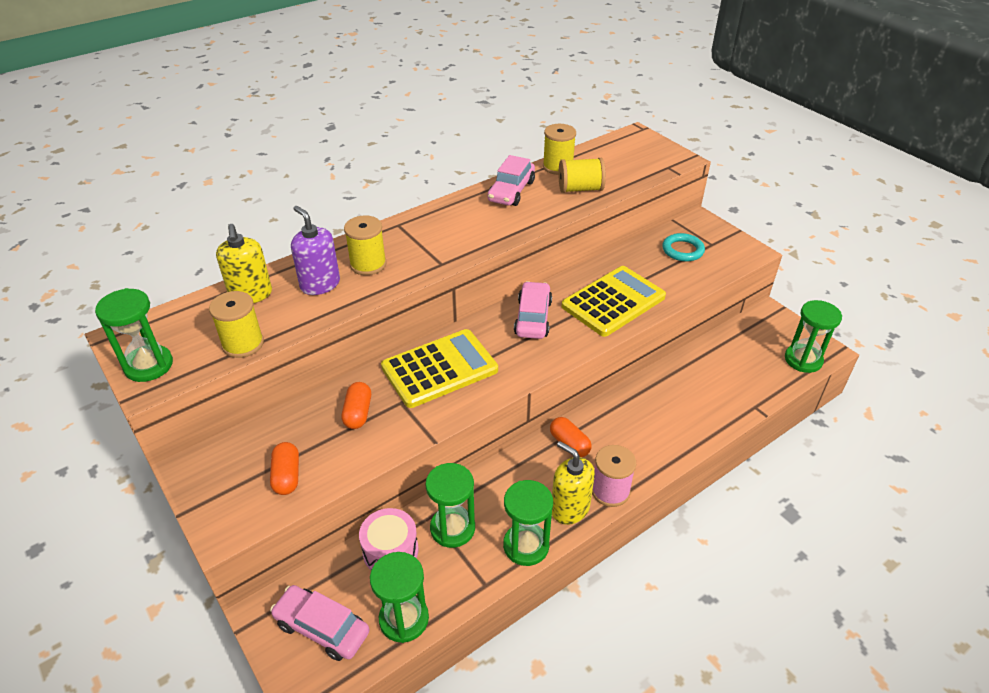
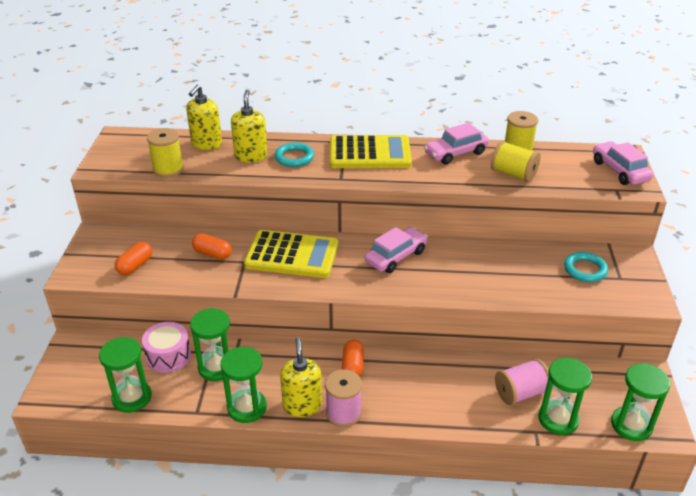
camera: 40 degrees right, 5 degrees down
green hourglass [95,288,173,382] -> green hourglass moved to [538,358,592,435]
pink car [270,585,370,661] -> pink car moved to [593,141,653,185]
purple soap dispenser [291,206,340,295] -> yellow soap dispenser [231,90,268,163]
orange capsule [342,382,371,429] -> orange capsule turned 75 degrees clockwise [192,233,232,260]
yellow spool [344,215,387,275] -> turquoise ring [274,142,314,167]
yellow calculator [561,266,666,337] -> yellow calculator moved to [330,135,412,168]
none -> pink spool [495,359,549,405]

